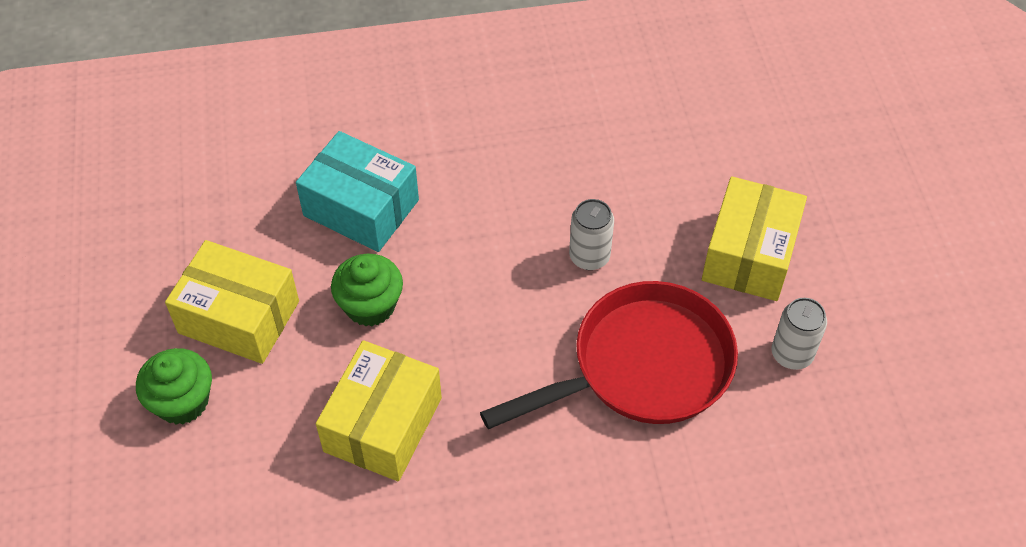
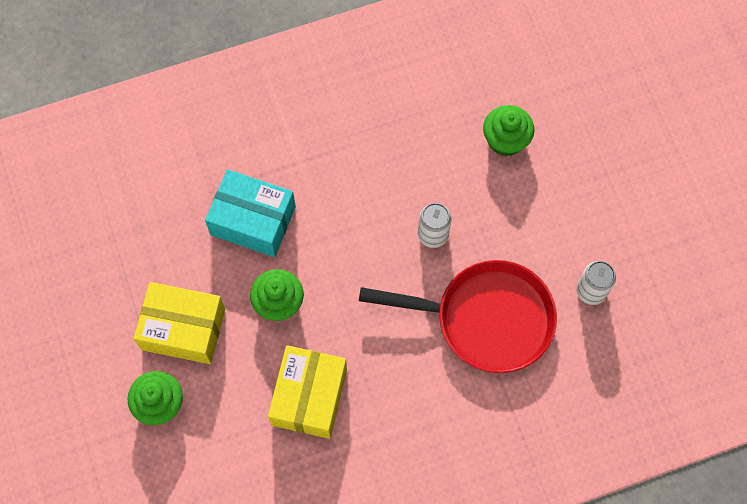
camera: 10 degrees left, 15 degrees up
red pan [480,281,738,429] -> red pan turned 45 degrees clockwise [359,260,557,373]
yellow box [702,176,807,301] -> none
none -> green cupcake [483,105,535,156]

